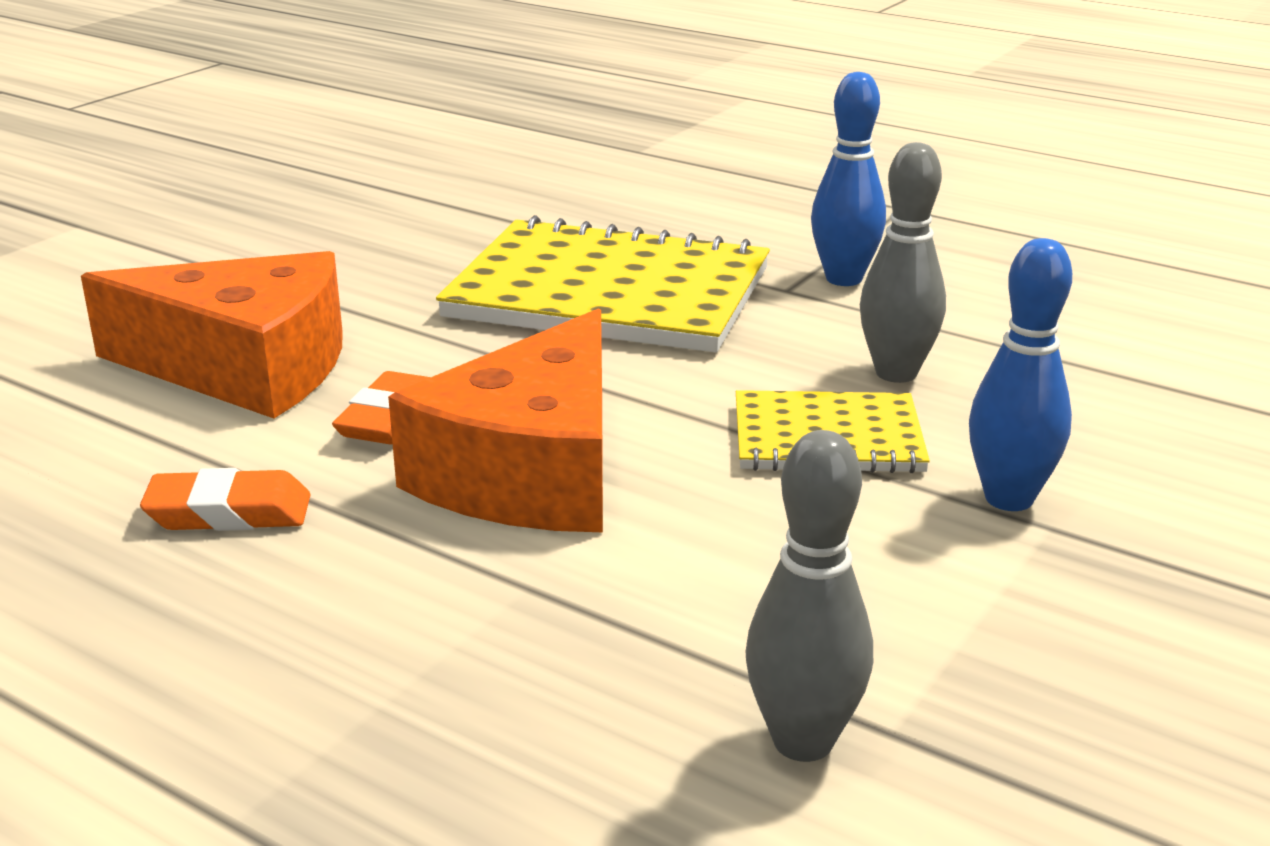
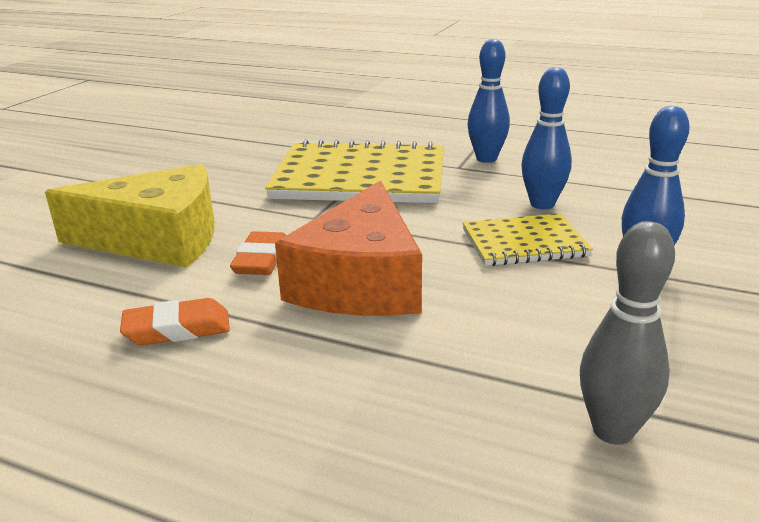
camera: 10 degrees left, 0 degrees up
orange cheese [81,251,343,419] -> yellow cheese [45,164,215,268]
grey bowling pin [860,142,946,383] -> blue bowling pin [521,67,572,209]

